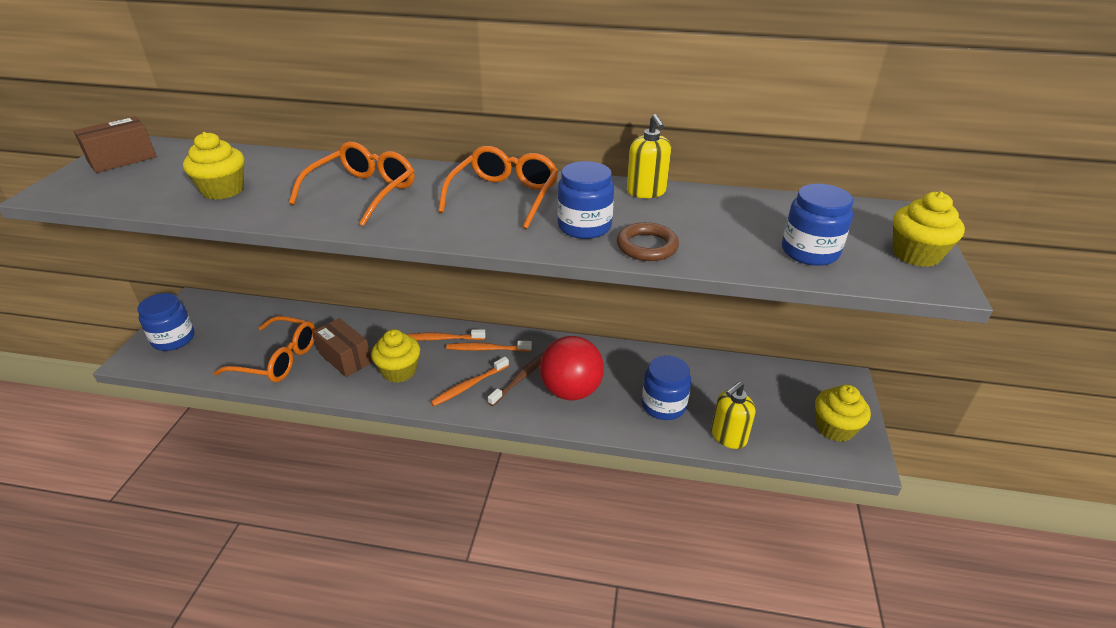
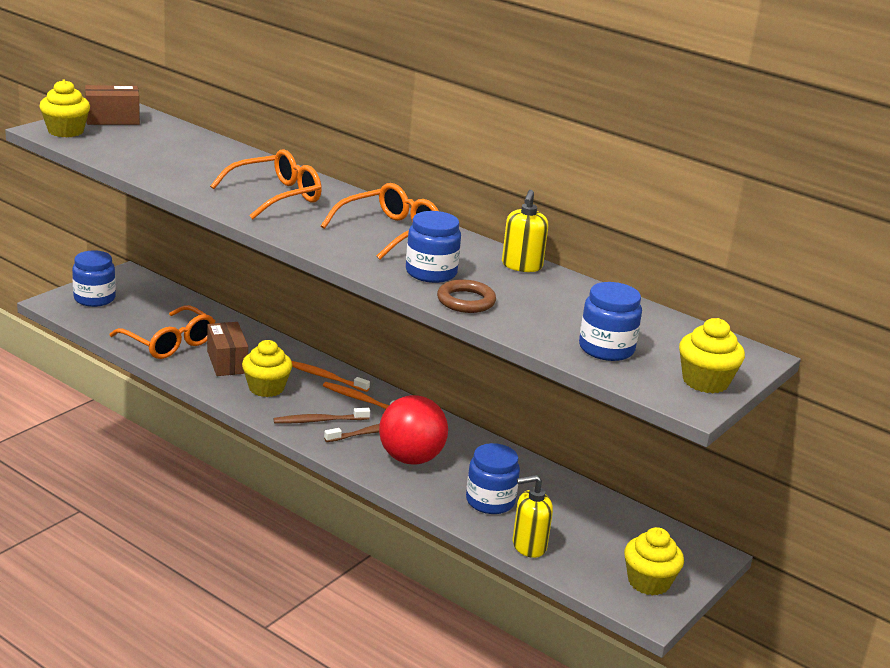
camera: 25 degrees right, 10 degrees down
yellow cupcake [183,132,244,200] -> yellow cupcake moved to [39,80,90,137]
orange toothbrush [431,357,509,406] -> brown toothbrush [274,408,370,424]

